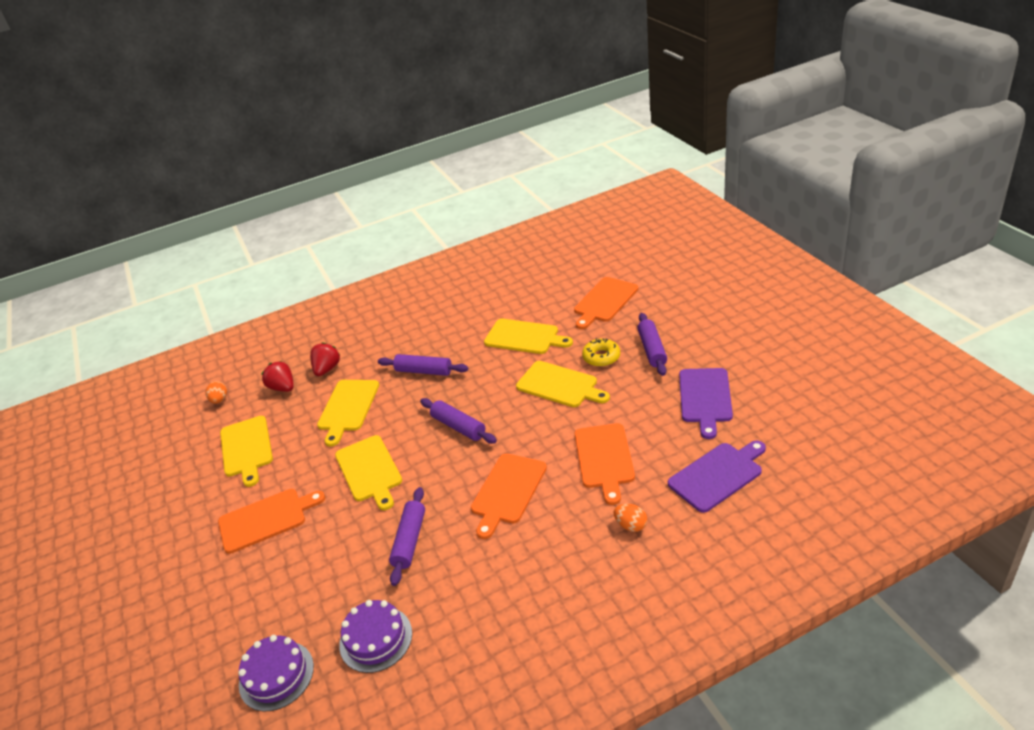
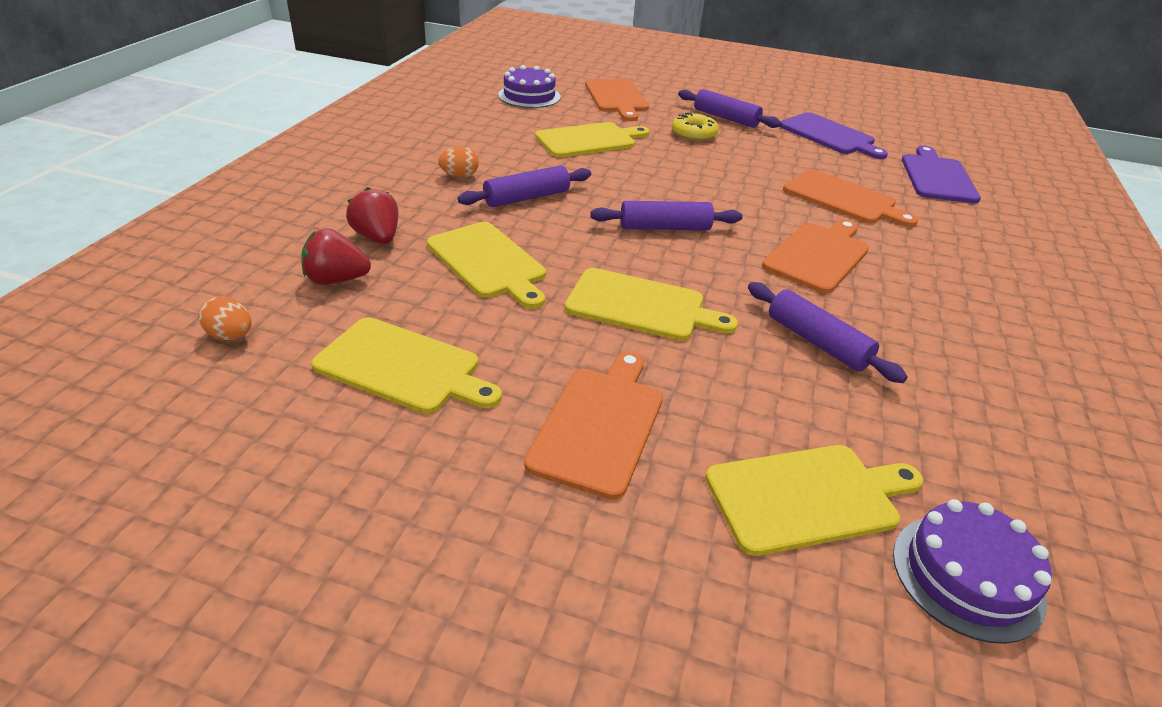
camera: 55 degrees left, 0 degrees up
purple cake [339,600,412,673] -> purple cake moved to [498,65,560,108]
orange cutting board [471,453,547,539] -> orange cutting board turned 120 degrees counterclockwise [762,219,869,293]
yellow cutting board [516,361,610,407] -> yellow cutting board moved to [705,445,923,556]
orange egg [614,504,647,532] -> orange egg moved to [438,147,479,177]

